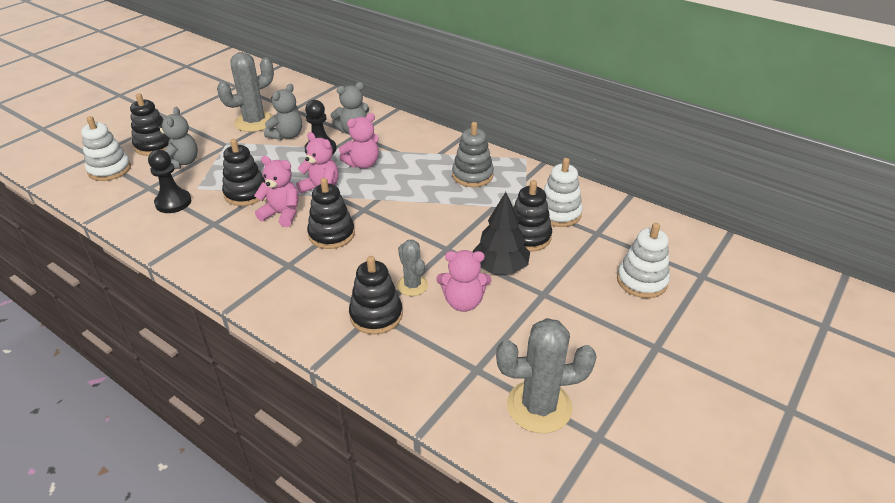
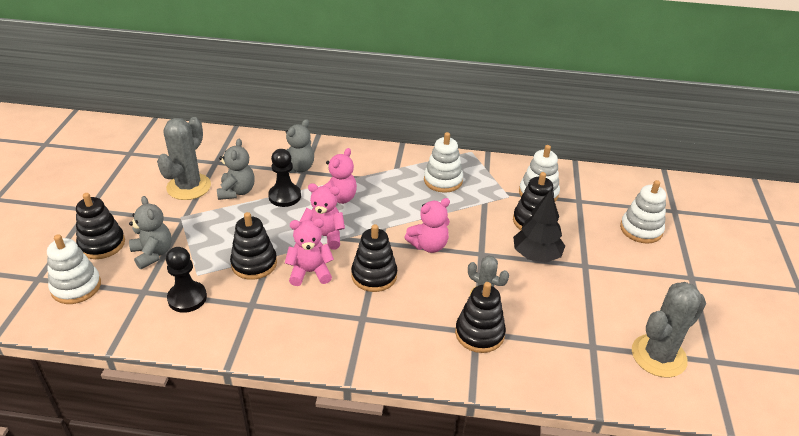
camera: 30 degrees left, 0 degrees up
pink teddy bear [437,250,491,312] -> pink teddy bear moved to [404,198,450,253]
grey stacking toy [452,122,494,187] -> white stacking toy [424,132,463,193]

